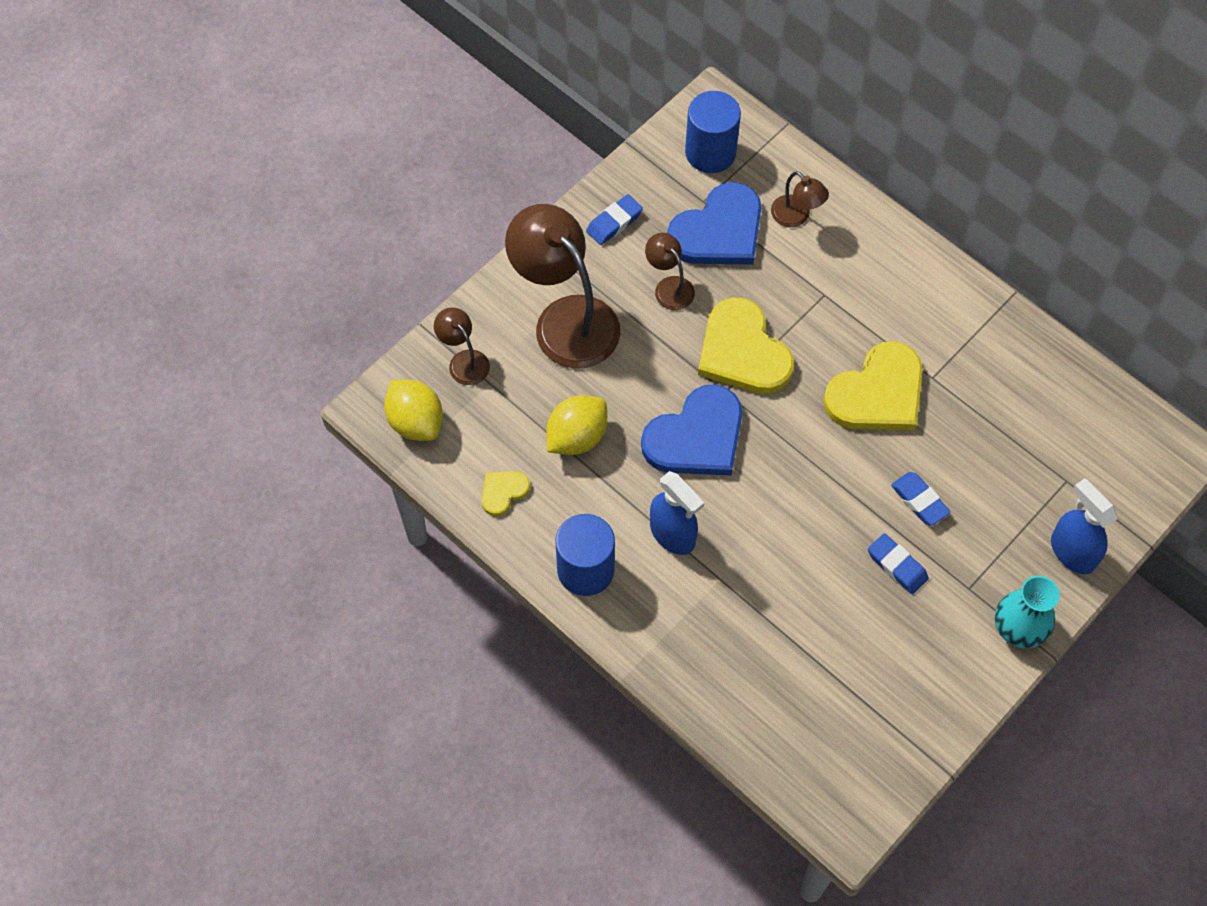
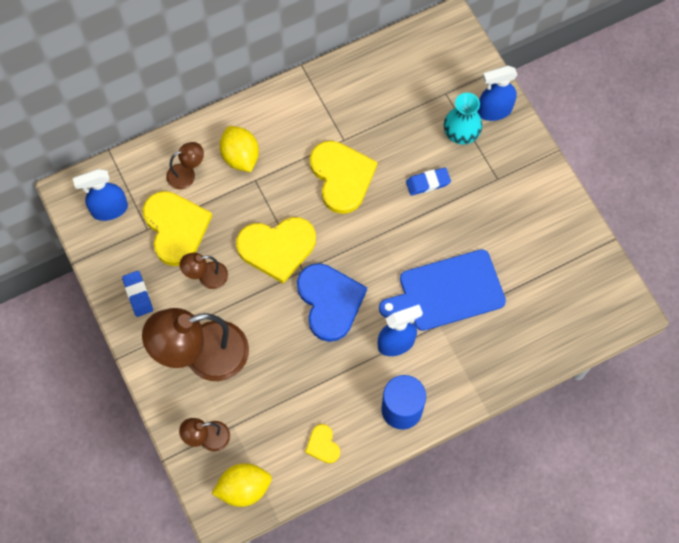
camera: 70 degrees left, 5 degrees up
yellow lemon [546,395,607,455] -> yellow lemon moved to [220,126,259,172]
blue heart [667,182,762,264] -> yellow heart [143,191,212,266]
blue cylinder [685,91,741,173] -> blue spray bottle [73,169,128,221]
blue eraser [868,533,929,594] -> none
turquoise vase [995,576,1060,648] -> turquoise vase moved to [444,92,482,144]
none -> blue cutting board [379,249,506,331]

